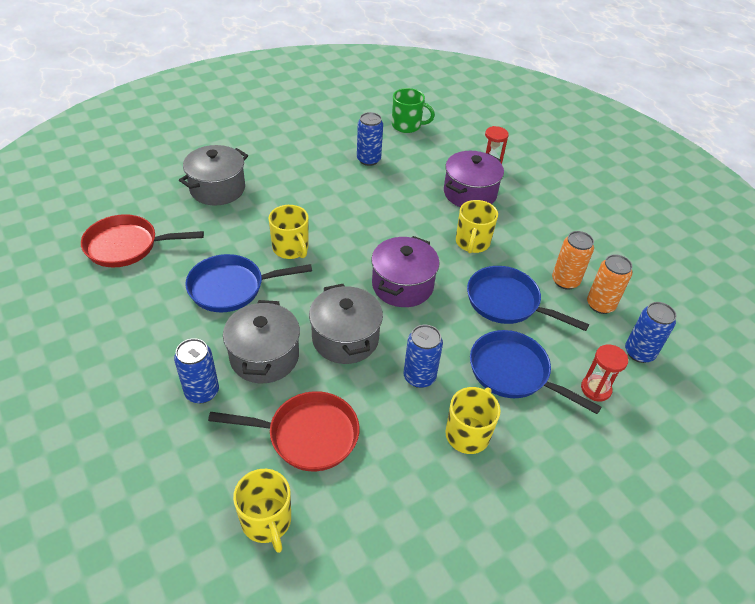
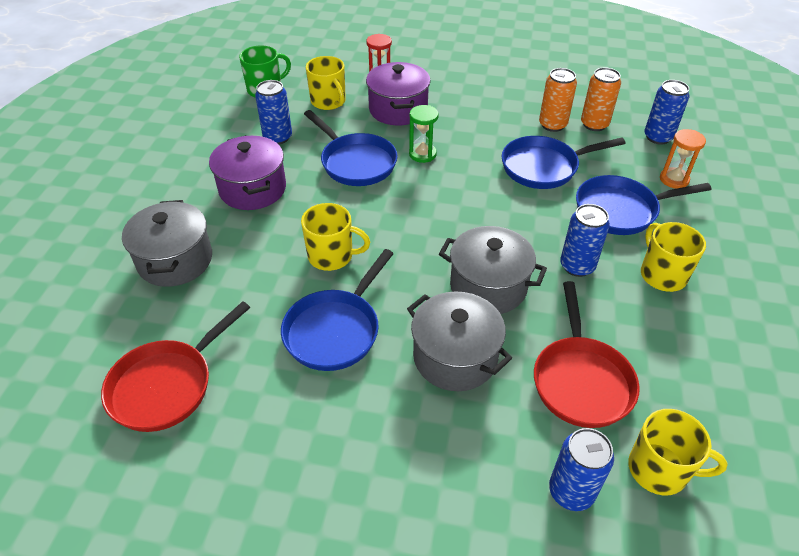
camera: 45 degrees left, 0 degrees up
blue can [174,338,219,403] -> blue can moved to [549,428,614,511]
red pan [208,391,360,471] -> red pan turned 135 degrees clockwise [534,281,640,428]
purple pot [371,236,440,307] -> purple pot moved to [209,135,286,210]
yellow mug [456,200,498,253] -> yellow mug moved to [306,56,346,110]
red hourglass [581,344,628,401] -> orange hourglass [660,129,706,189]
none -> blue pan [304,110,398,186]
none -> green hourglass [409,105,438,163]

